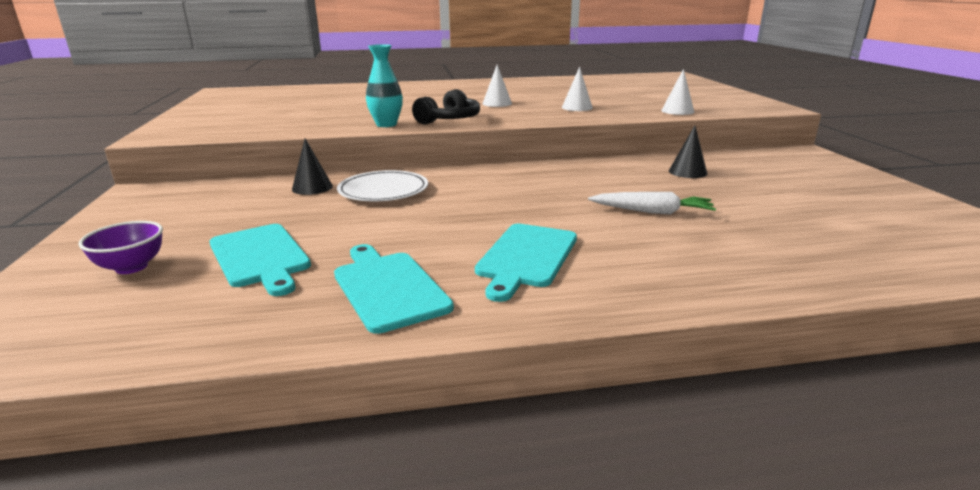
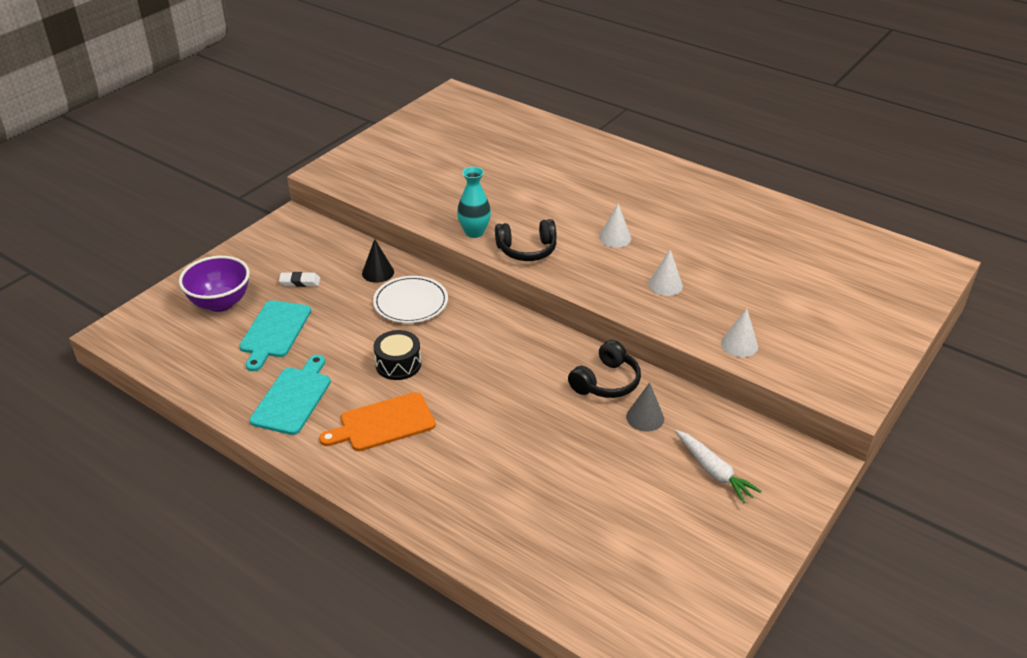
camera: 45 degrees right, 15 degrees up
purple bowl [78,221,163,274] -> purple bowl [179,256,250,312], size x1.55
turquoise cutting board [475,224,577,302] -> orange cutting board [319,392,436,451]
white carrot [588,192,716,215] -> white carrot moved to [675,430,762,504]
black cone [669,126,707,178] -> grey cone [626,382,664,432]
none -> white eraser [279,272,320,287]
none -> black drum [373,330,421,380]
none -> black headphones [568,340,641,398]

